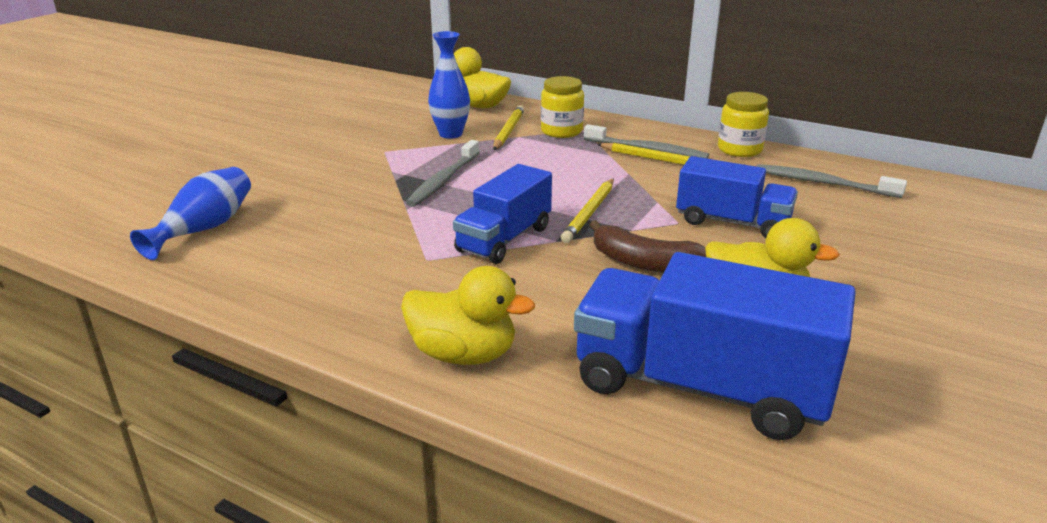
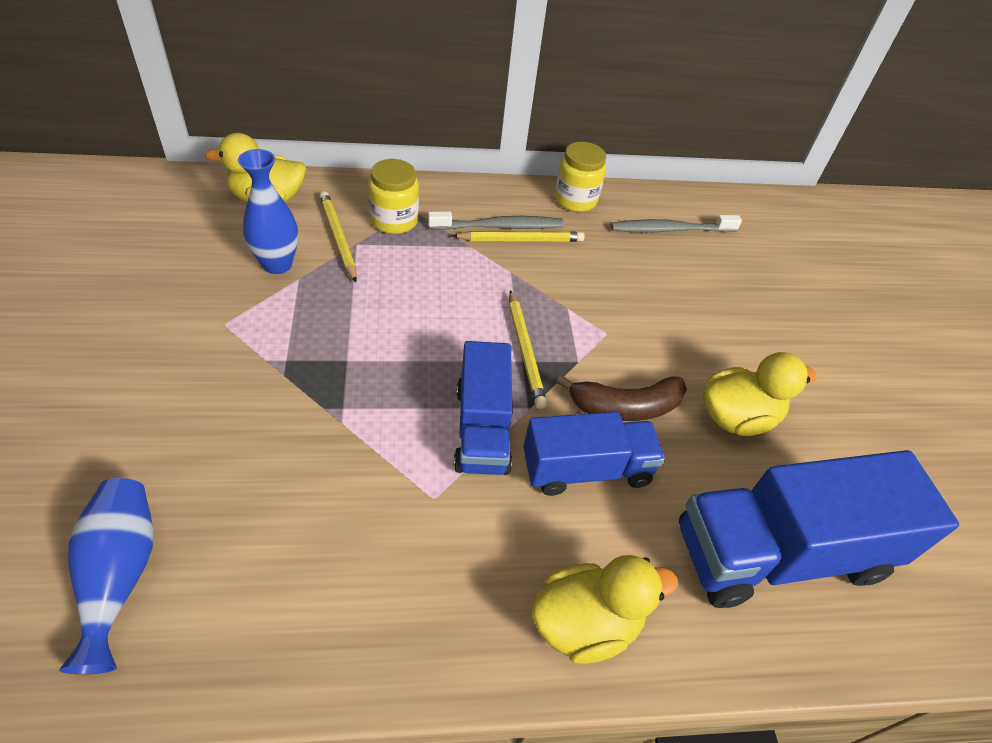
camera: 40 degrees left, 20 degrees up
grey toothbrush [406,140,480,207] -> none
blue truck [676,156,798,238] -> blue truck moved to [523,412,665,496]

